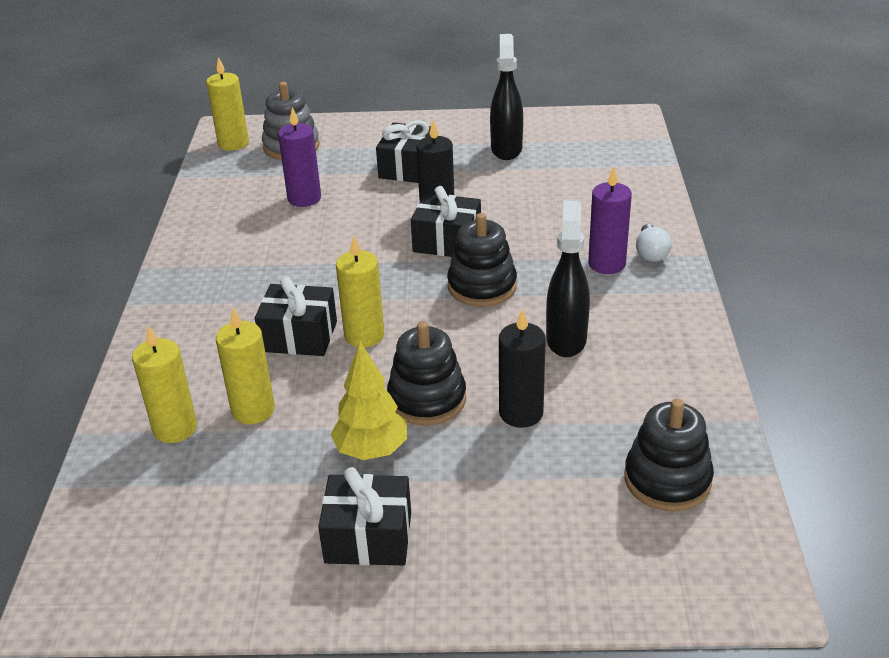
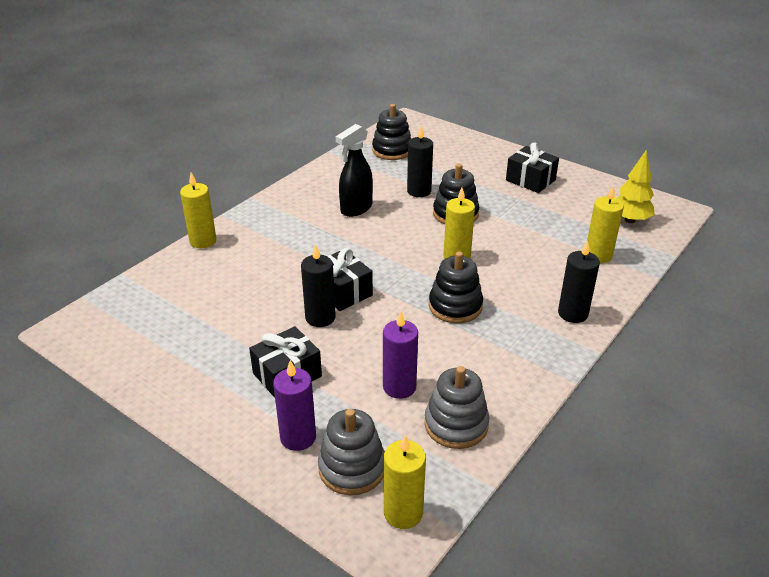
camera: 145 degrees left, 0 degrees up
yellow candle [216,308,275,424] -> yellow candle moved to [180,172,217,248]
black gift [255,276,337,356] -> none
yellow tree [331,342,407,460] -> yellow tree moved to [617,149,655,223]
black stacking toy [447,213,517,307] -> black stacking toy moved to [429,251,483,323]
black spray bottle [490,34,523,160] -> none
purple candle [588,167,632,274] -> purple candle moved to [273,360,316,451]
white light bulb [636,224,672,262] -> none
none -> grey stacking toy [424,366,489,449]
none -> black candle [558,240,600,323]

